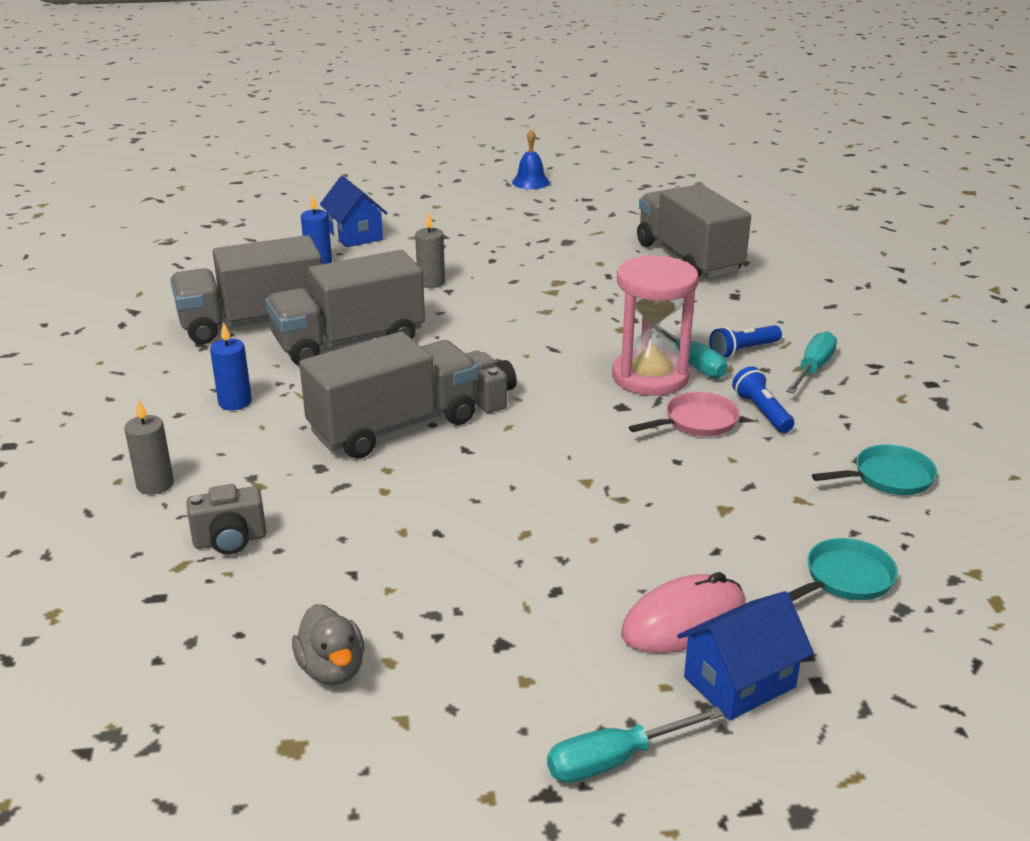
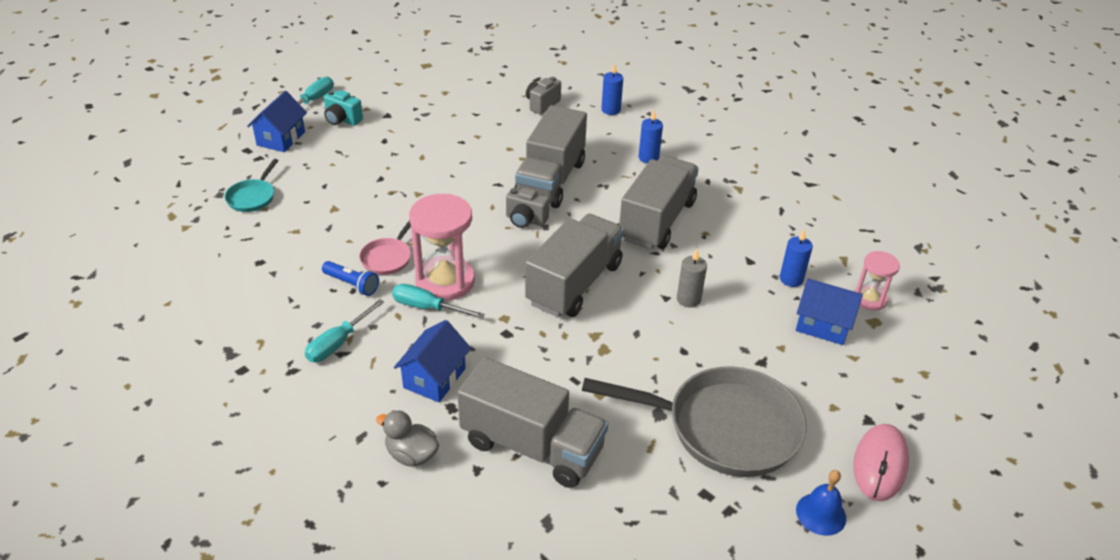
camera: 140 degrees right, 10 degrees up
grey candle [124,398,174,495] -> blue candle [601,63,623,115]
grey truck [170,235,322,344] -> grey truck moved to [525,214,624,317]
grey duck [292,604,364,685] -> grey duck moved to [376,410,439,467]
pink mouse [621,572,746,653] -> pink mouse moved to [853,424,909,501]
blue flashlight [709,325,782,359] -> none
turquoise screwdriver [786,331,837,394] -> turquoise screwdriver turned 45 degrees clockwise [305,299,384,362]
turquoise pan [812,445,937,495] -> none
none -> turquoise camera [324,90,363,126]
none -> blue house [394,320,471,402]
none -> grey pan [582,366,807,477]
none -> pink hourglass [854,251,900,311]

